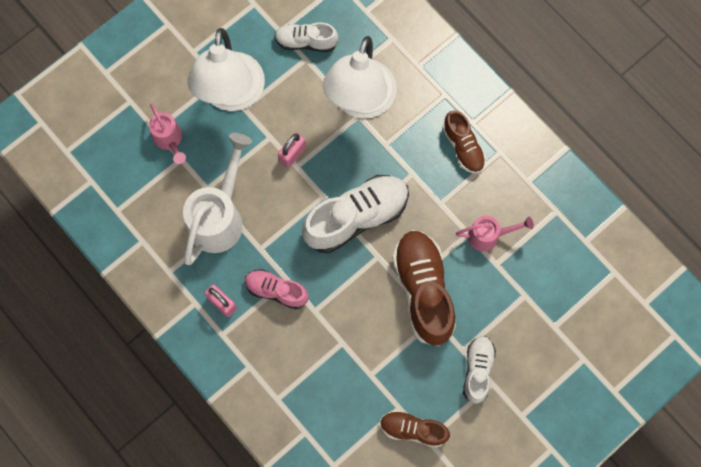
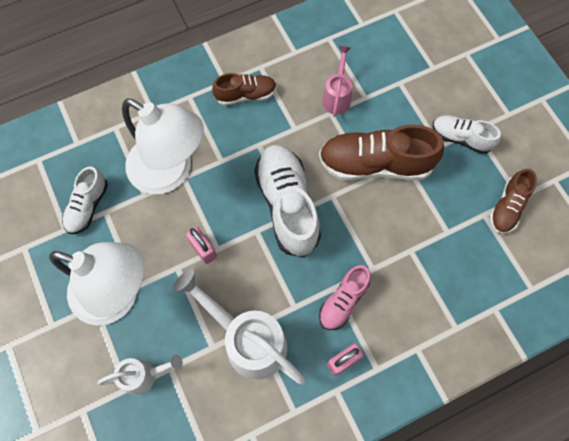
camera: 75 degrees left, 5 degrees down
pink watering can [149,103,186,164] -> white watering can [97,355,183,395]

